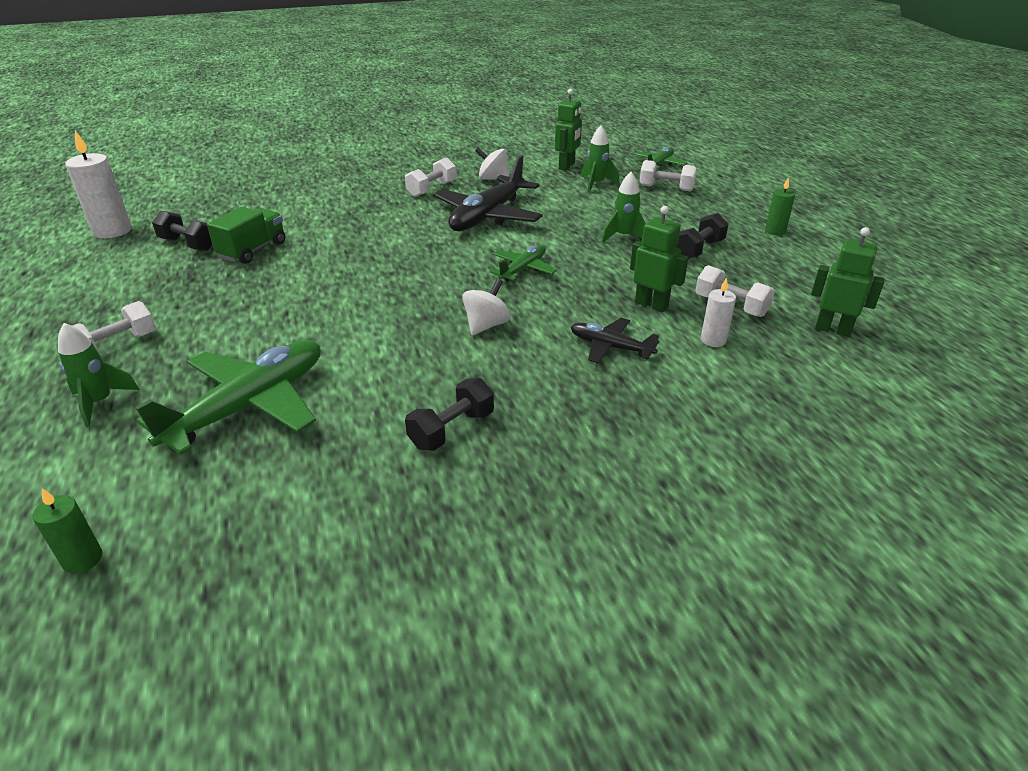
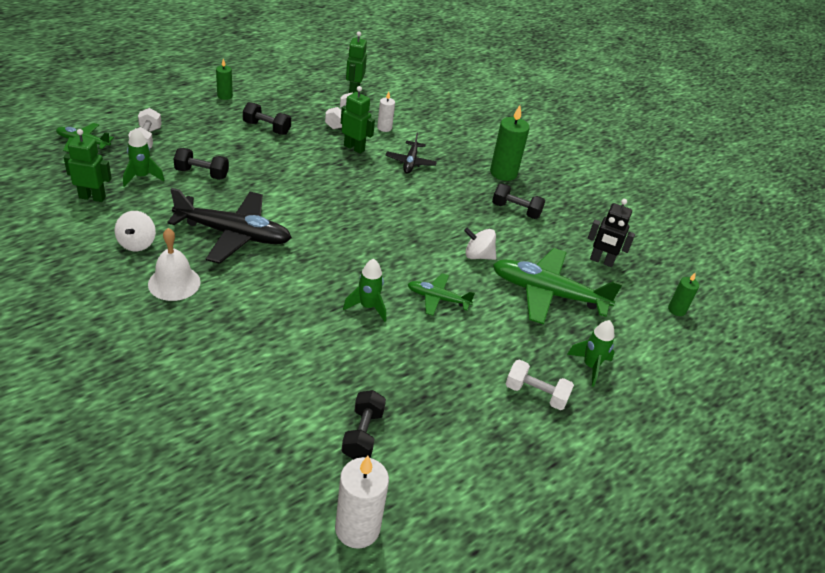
camera: 115 degrees left, 5 degrees up
green truck [207,207,285,264] -> none
white dumbbell [405,157,456,197] -> white bell [148,228,201,301]
white spinning top [462,279,511,335] -> white spinning top moved to [464,227,496,260]
green plane [490,244,557,281] -> green plane moved to [408,273,475,316]
green rocket [601,172,646,243] -> green rocket moved to [343,259,386,322]
green robot [630,206,688,312] -> green robot turned 105 degrees clockwise [341,86,375,154]
none -> black dumbbell [174,148,229,180]
none -> green candle [490,105,530,181]
none -> black robot [588,199,635,267]

